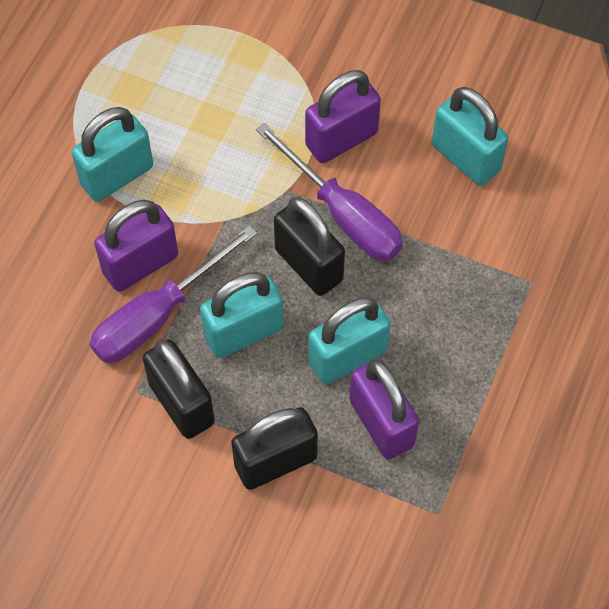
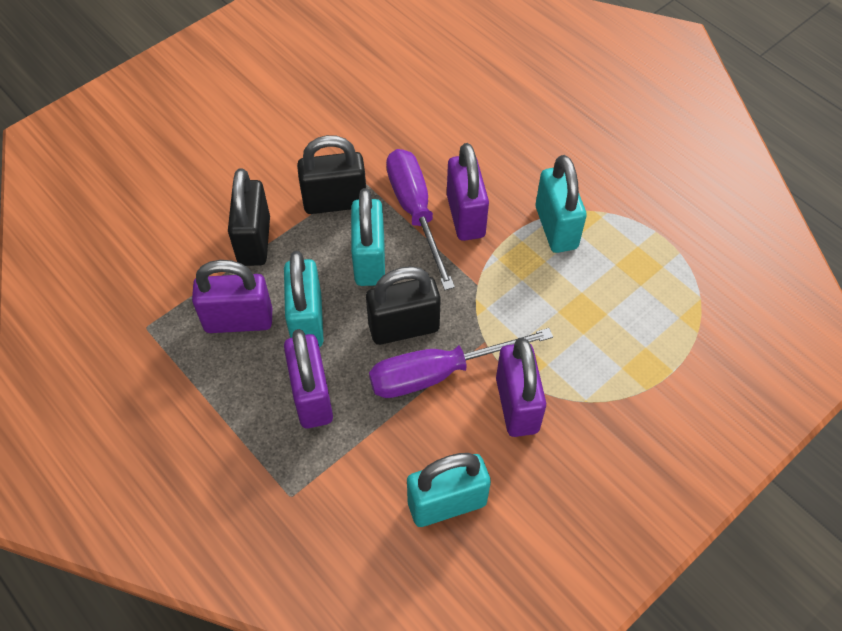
camera: 115 degrees right, 5 degrees down
none -> purple padlock [284,329,333,428]

